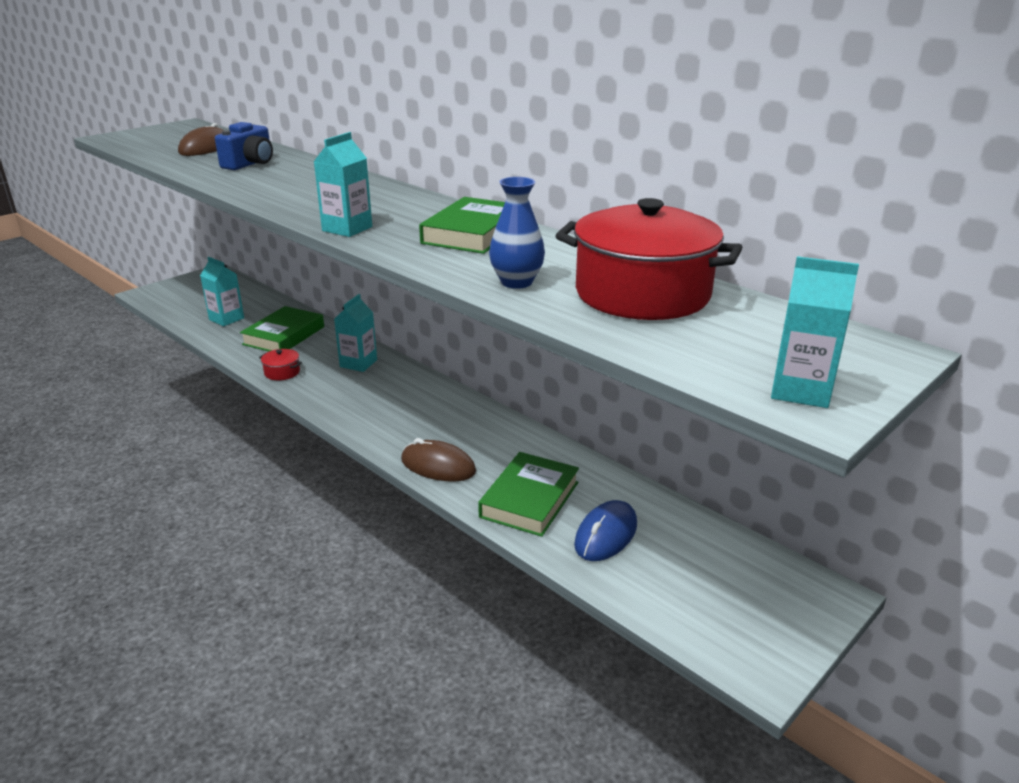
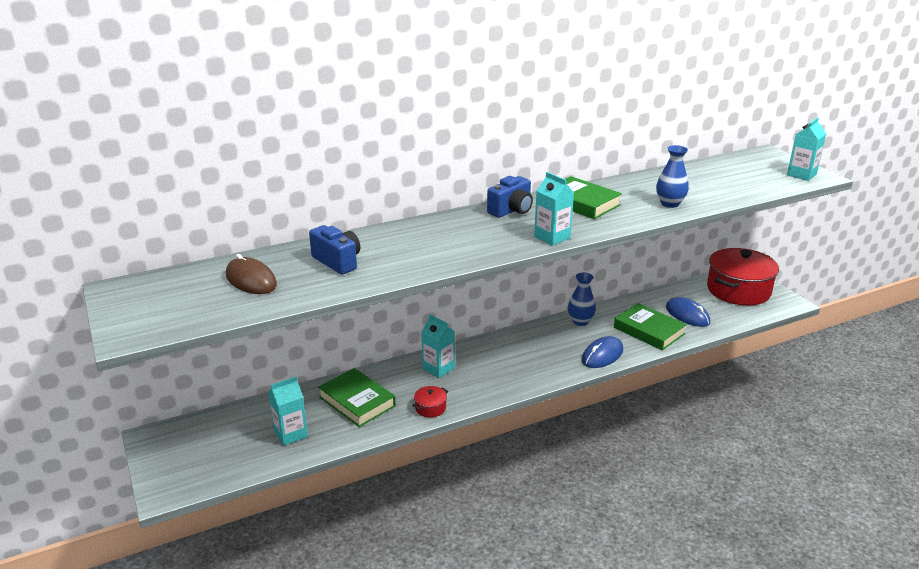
camera: 70 degrees left, 0 degrees up
brown mouse [401,438,476,482] -> blue mouse [582,336,623,368]
red pot [555,198,743,320] -> red pot moved to [707,248,779,306]
none -> blue camera [487,176,533,218]
none -> blue vase [568,272,596,326]

